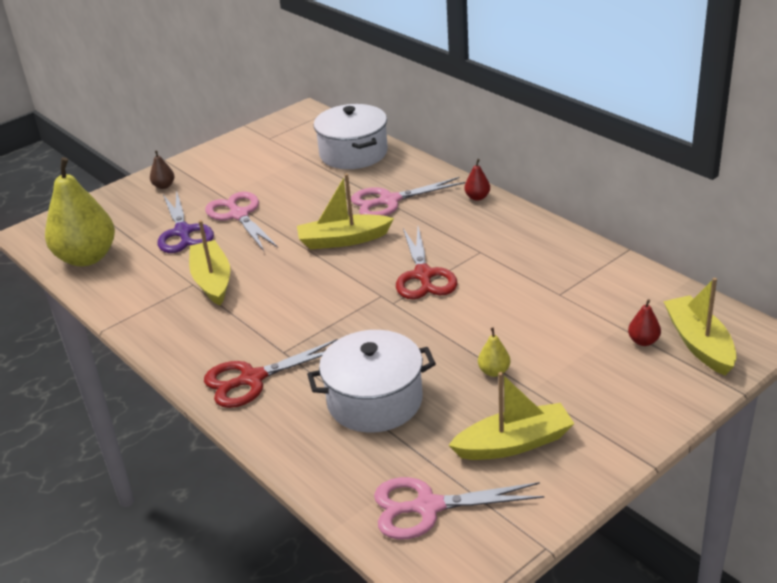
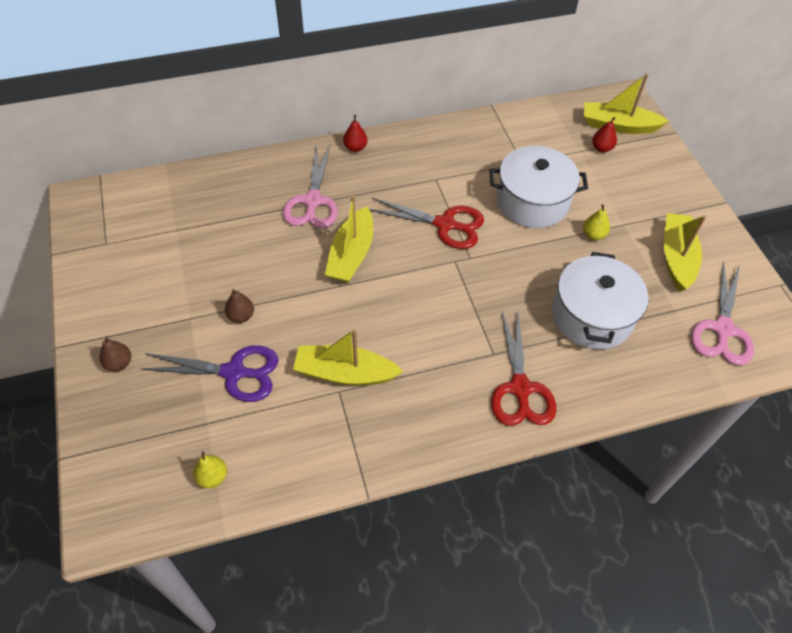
camera: 70 degrees left, 20 degrees up
yellow pear [45,157,115,266] -> yellow pear [193,451,227,488], size x0.40
pink scissors [205,192,278,251] -> brown pear [225,289,254,323]
white pot [314,104,388,169] -> white pot moved to [489,146,588,228]

